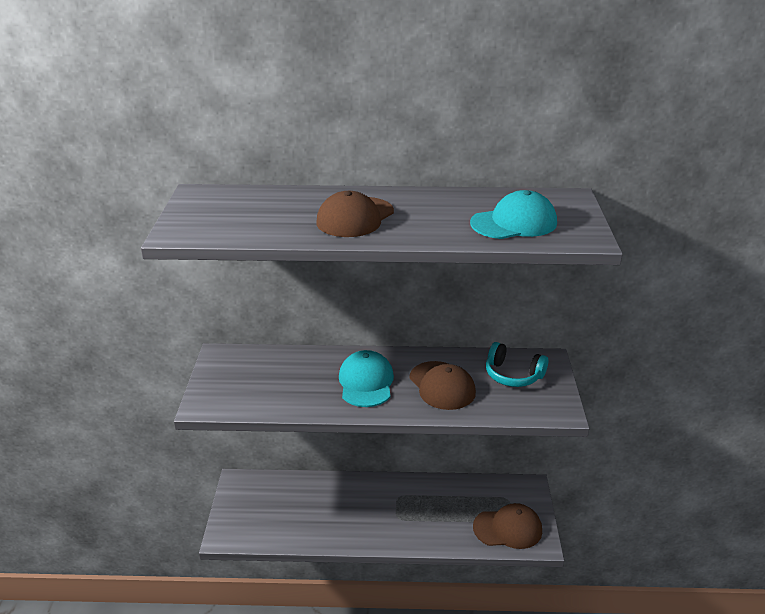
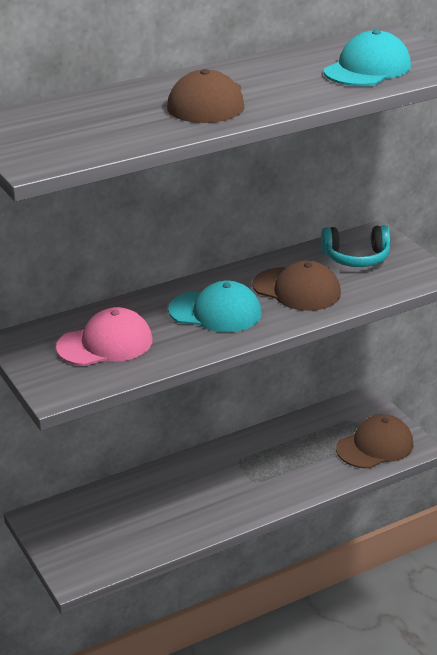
camera: 30 degrees left, 0 degrees up
turquoise cap [339,350,394,407] -> turquoise cap turned 135 degrees clockwise [168,280,262,332]
none -> pink cap [56,307,153,366]

